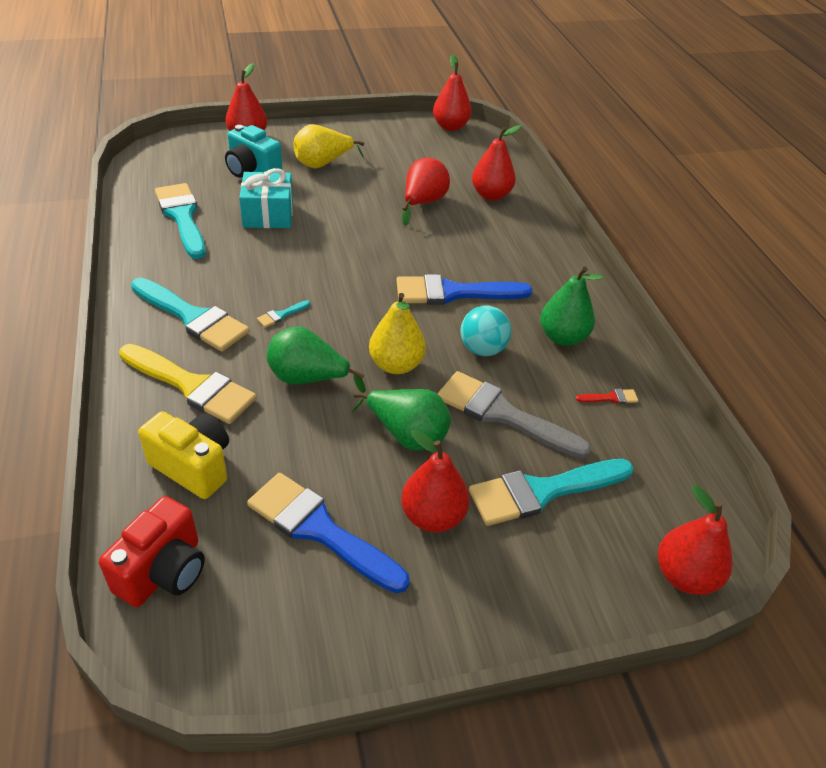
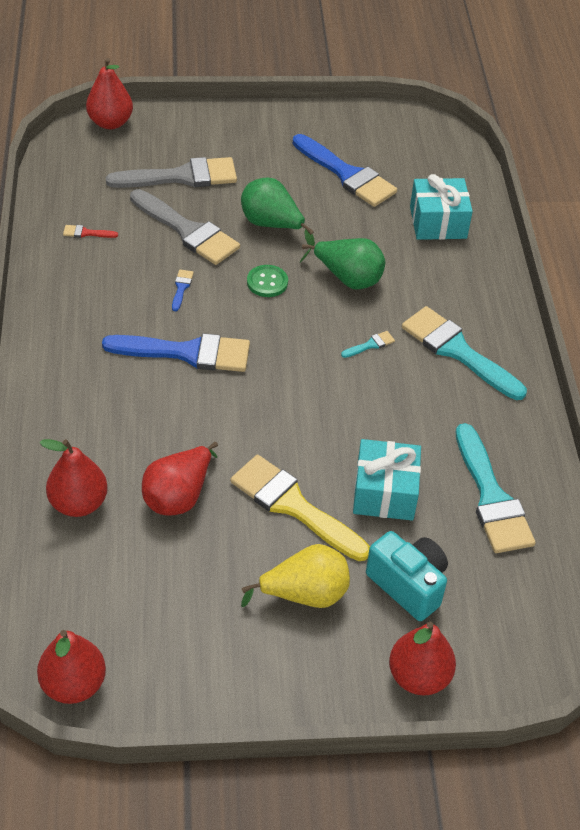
camera: 170 degrees left, 5 degrees up
red camera [99,496,205,607] -> none
yellow brush [119,344,257,424] -> yellow brush moved to [230,455,370,561]
yellow camera [138,411,229,499] -> turquoise gift [410,174,473,240]
yellow pear [369,293,426,374] -> green button [247,265,288,297]
red pear [401,430,470,532] -> none
turquoise ball [460,305,512,356] -> blue brush [172,270,194,311]
turquoise brush [469,459,633,526] -> grey brush [106,157,237,188]
green pear [540,267,604,346] -> none

